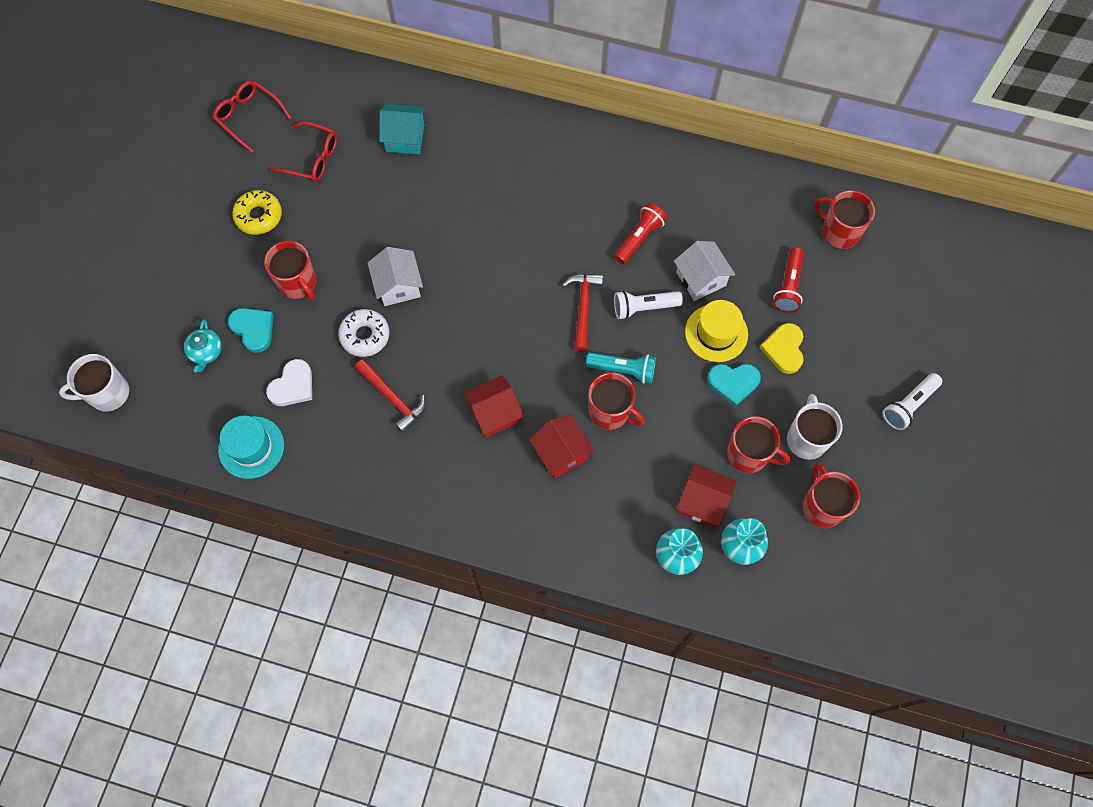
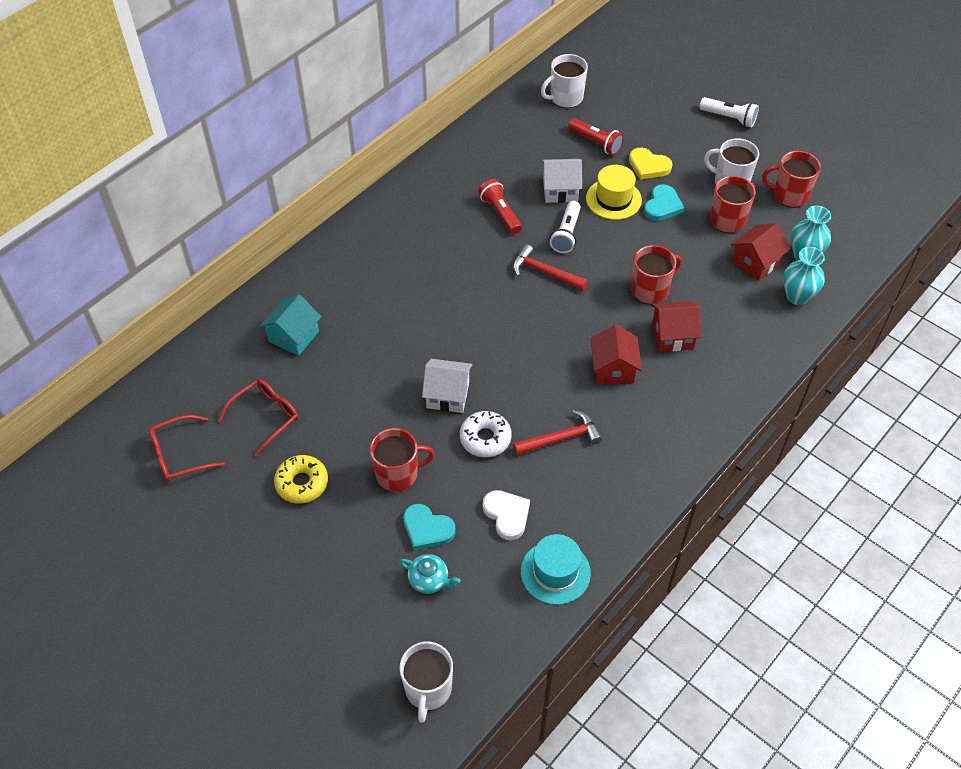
camera: 65 degrees left, 15 degrees down
turquoise heart [228,308,273,353] -> turquoise heart turned 135 degrees counterclockwise [403,504,456,550]
turquoise flashlight [586,352,656,384] -> none
red mug [815,190,875,249] -> white mug [541,54,588,108]
white flashlight [883,373,942,430] -> white flashlight turned 45 degrees counterclockwise [700,97,759,127]

